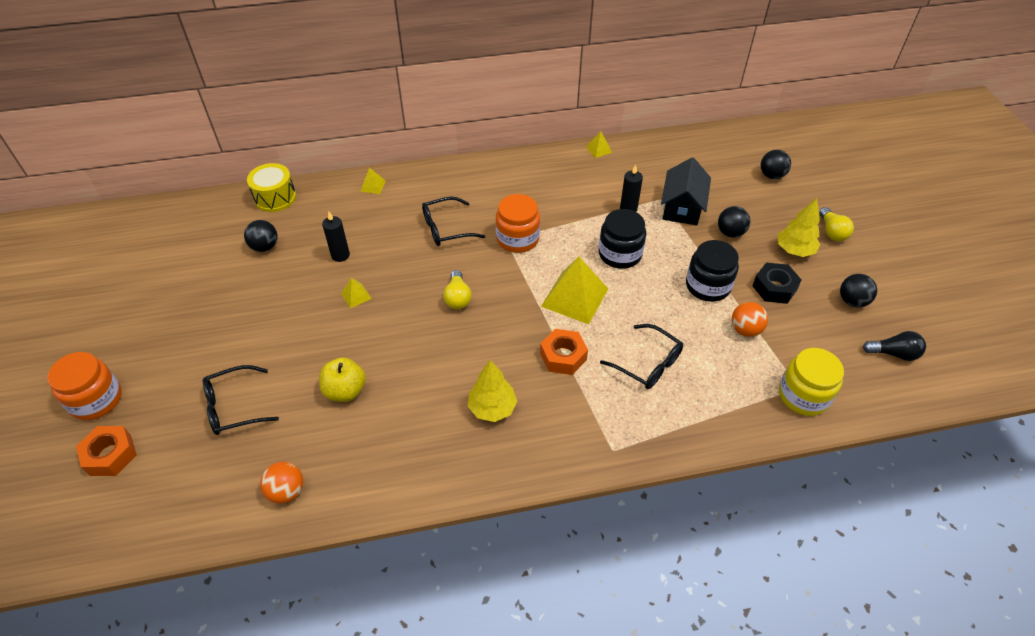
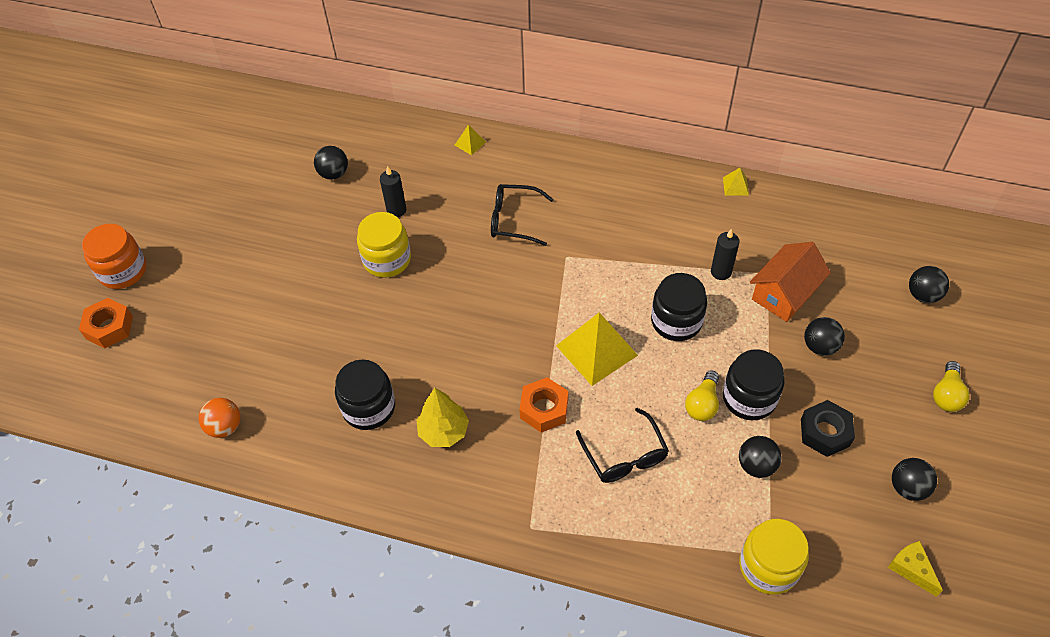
camera: 30 degrees right, 5 degrees up
black glasses [203,365,279,435] -> none
yellow drum [247,163,296,212] -> none
yellow apple [319,357,366,402] -> none
yellow pyramid [341,278,372,308] -> yellow jar [357,212,411,278]
yellow light bulb [443,270,472,309] -> yellow light bulb moved to [685,370,719,421]
orange jar [496,194,540,253] -> none
black house [661,157,711,225] -> orange house [750,242,831,322]
orange ball [732,302,768,337] -> black ball [739,436,782,478]
yellow tree [778,198,820,257] -> none
black light bulb [863,331,926,361] -> yellow cheese [888,541,943,597]
none -> black jar [335,360,395,430]

